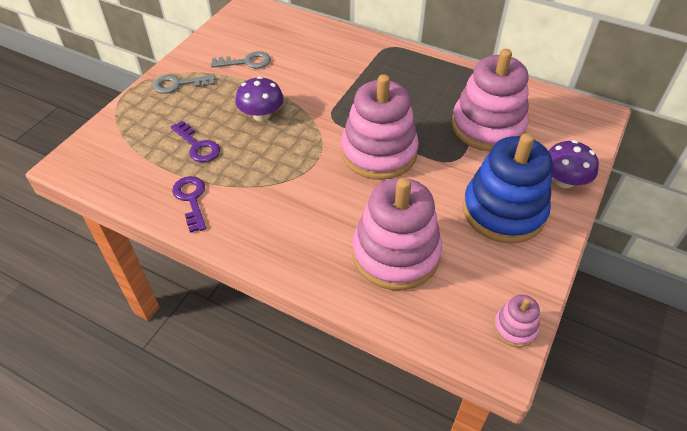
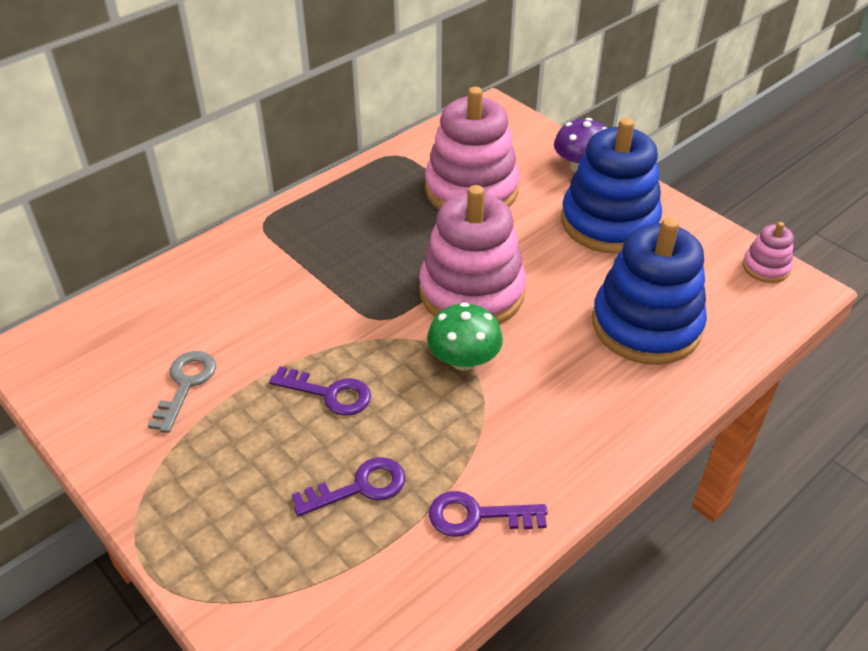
camera: 70 degrees left, 5 degrees down
grey key [153,75,215,94] -> none
purple mushroom [235,76,284,121] -> purple key [269,366,371,416]
pink stacking toy [352,177,442,290] -> blue stacking toy [592,217,707,365]
none -> green mushroom [427,302,503,371]

